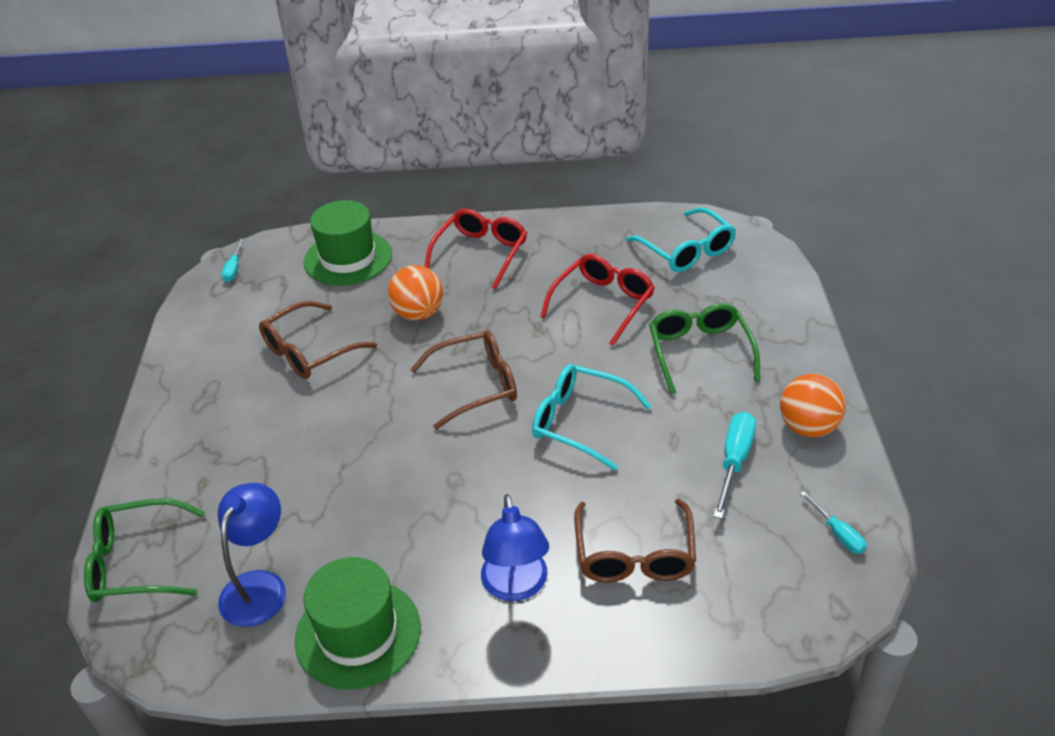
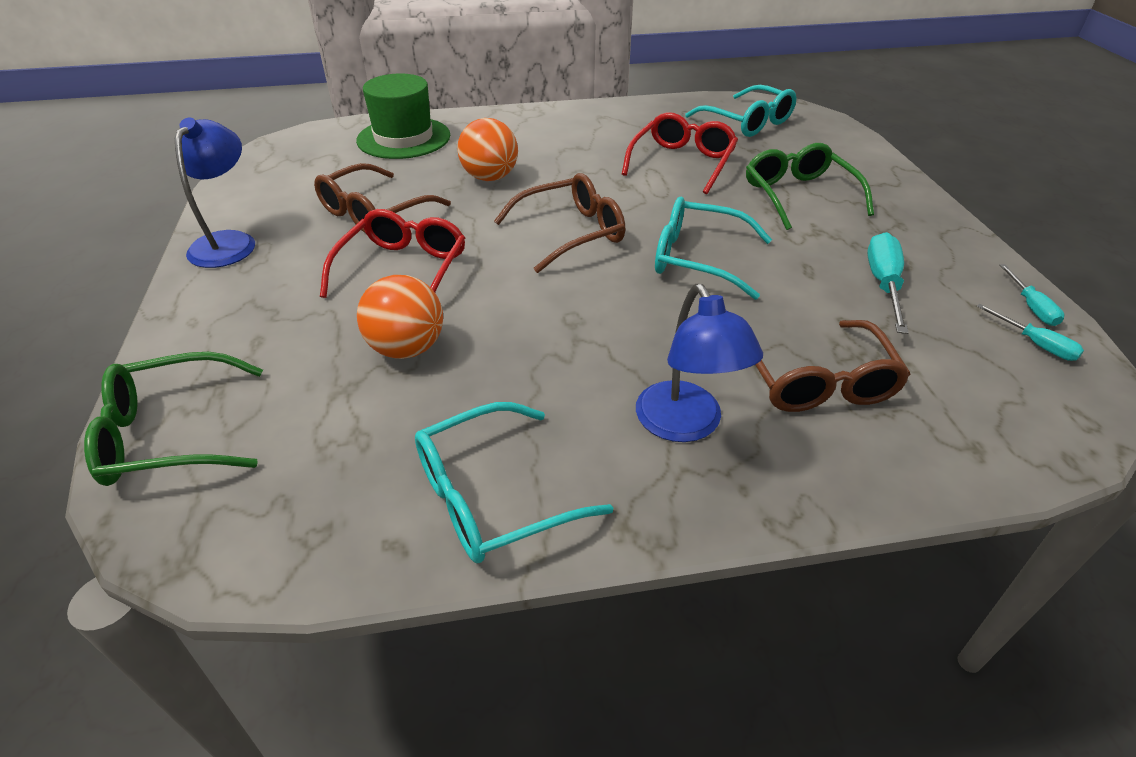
camera: 10 degrees left, 0 degrees up
blue lamp [218,483,286,627] -> blue lamp moved to [175,118,255,268]
turquoise screwdriver [222,239,244,282] -> turquoise screwdriver moved to [999,264,1065,326]
green hat [295,557,421,690] -> turquoise glasses [415,402,613,563]
red glasses [425,209,527,289] -> red glasses moved to [320,209,465,298]
orange ball [780,374,846,437] -> orange ball moved to [357,275,443,359]

